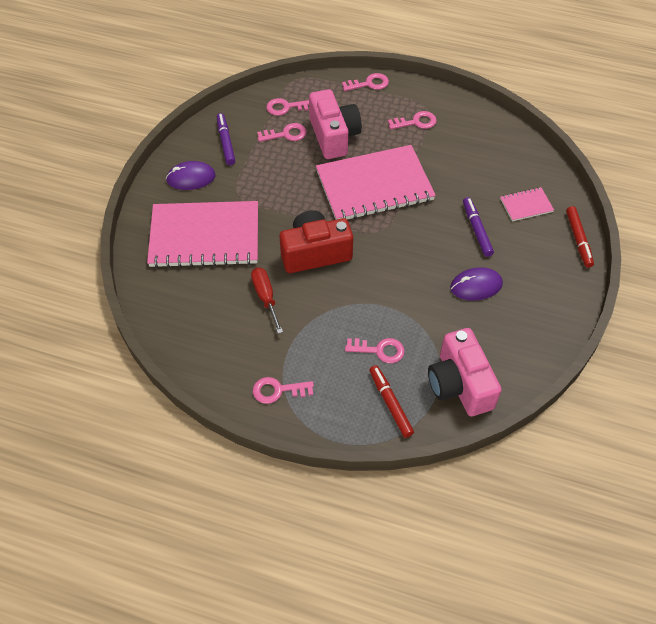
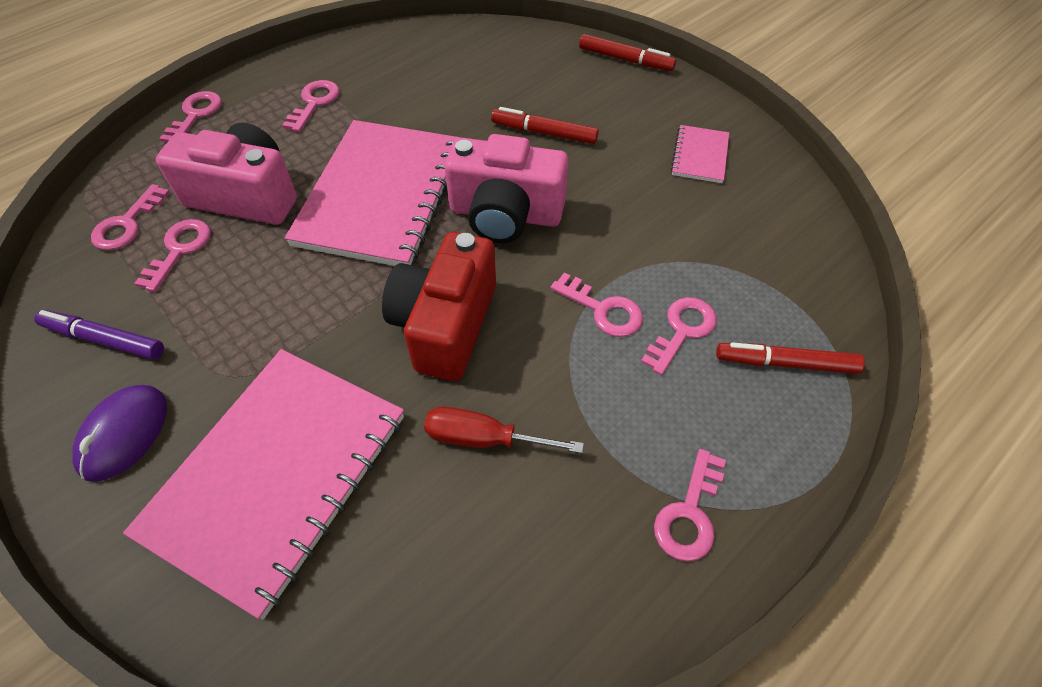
camera: 60 degrees left, 0 degrees up
pink camera [428,328,502,416] -> pink camera moved to [445,134,569,243]
purple mouse [450,267,503,301] -> none
purple marker [463,197,494,257] -> red marker [491,107,599,144]
pink notebook [500,187,554,221] -> pink notebook moved to [671,125,729,183]
none -> pink key [551,272,643,337]

